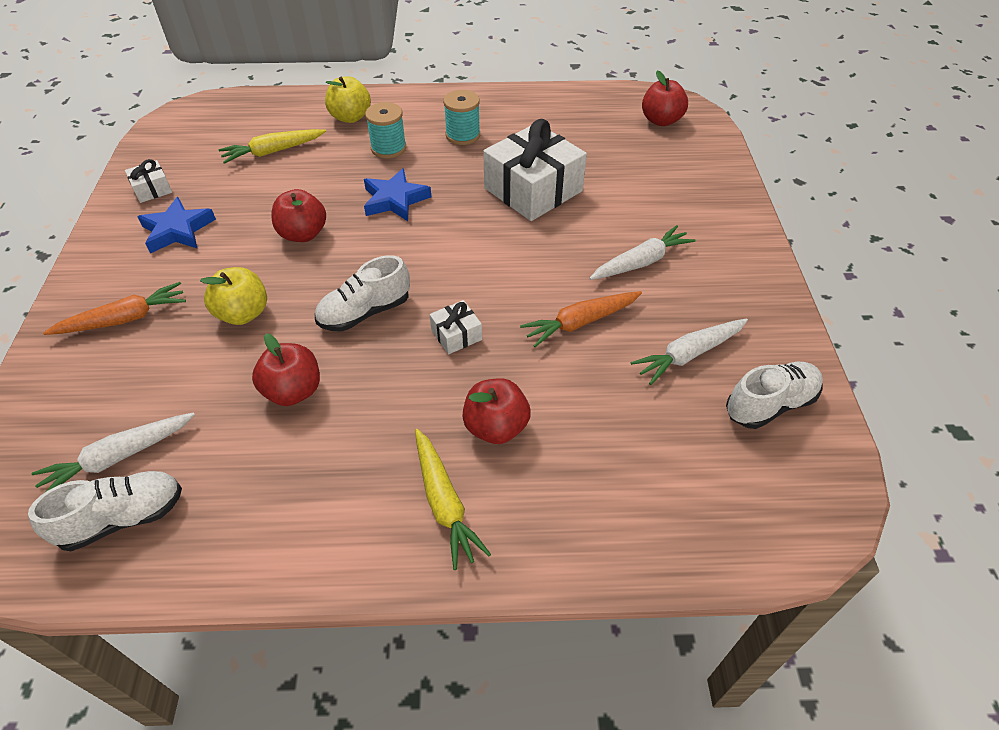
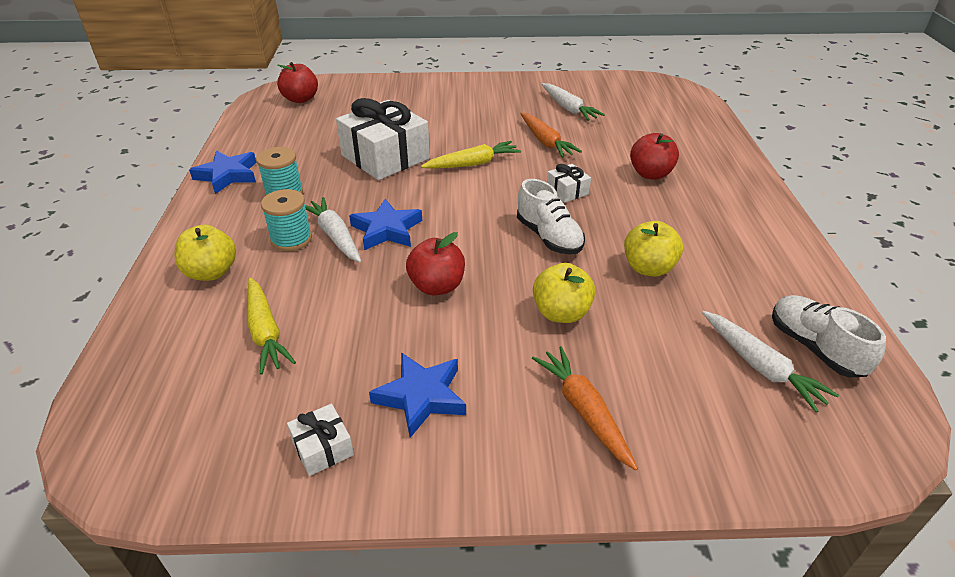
camera: 90 degrees left, 10 degrees down
red apple [252,333,320,406] -> yellow apple [624,221,683,277]
yellow carrot [415,429,491,570] -> yellow carrot moved to [421,141,521,169]
white carrot [590,225,695,280] -> white carrot moved to [305,197,361,262]
white shoe [726,362,823,429] -> none
none -> blue star [189,151,257,194]

